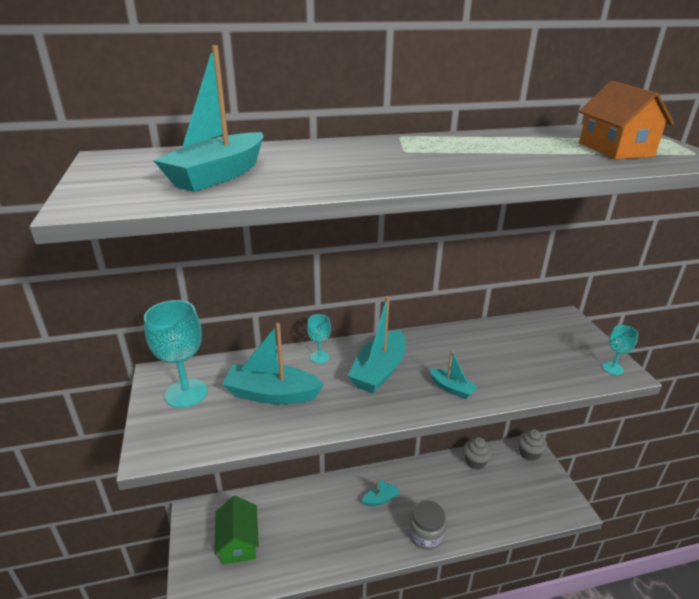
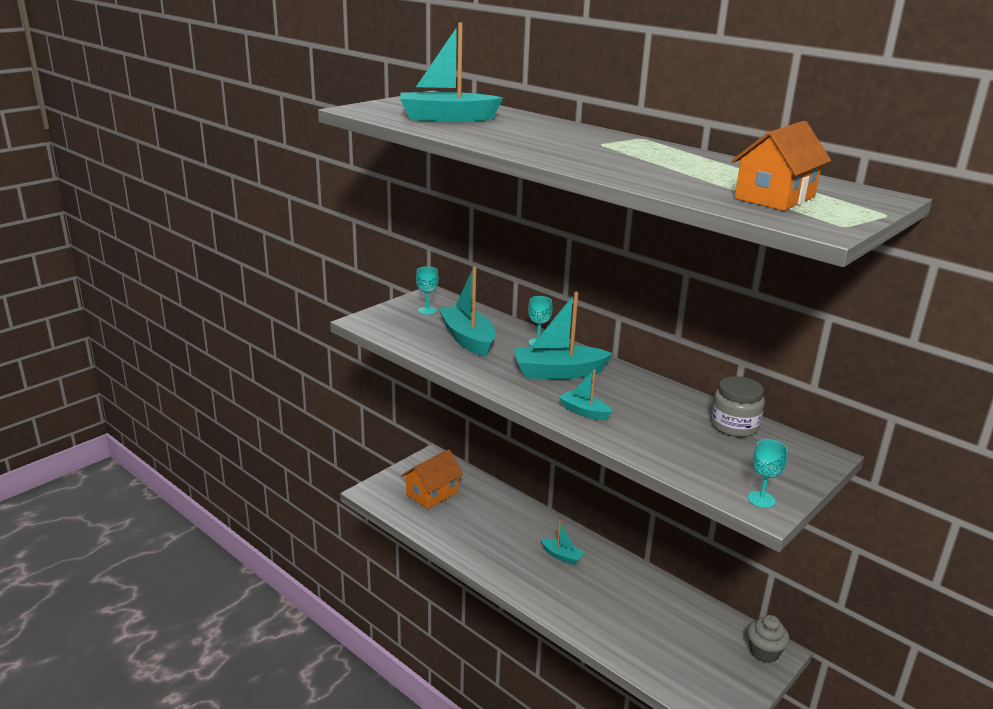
camera: 55 degrees right, 5 degrees down
turquoise goblet [144,300,208,408] -> turquoise goblet [416,266,439,315], size x0.51
green house [214,496,259,565] -> orange house [401,449,463,509]
grey jar [409,501,446,550] -> grey jar moved to [711,376,765,437]
turquoise boat [429,350,478,399] -> turquoise boat turned 120 degrees clockwise [559,370,613,420]
grey cupcake [463,437,492,470] -> none

